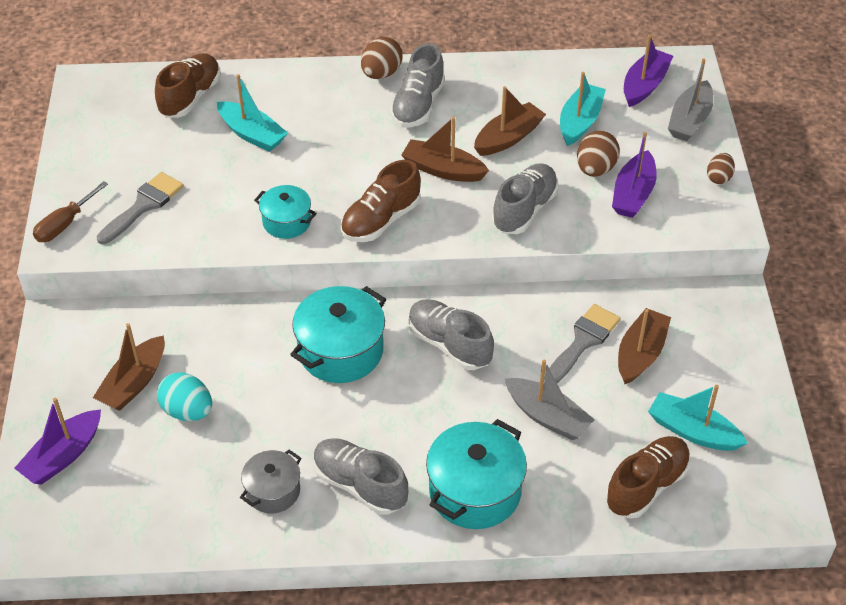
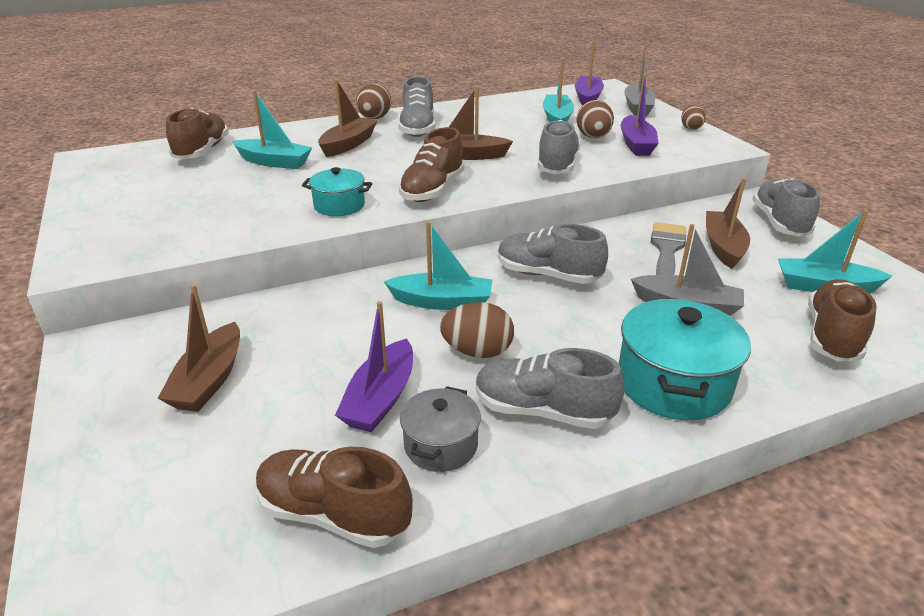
camera: 20 degrees left, 15 degrees down
purple boat [14,398,101,484] -> purple boat moved to [335,301,413,432]
brown screwdriver [33,181,108,242] -> none
grey brush [97,172,184,244] -> none
turquoise egg [157,372,212,421] -> none
turquoise pot [290,286,386,383] -> turquoise boat [384,221,492,310]
brown boat [474,86,546,156] -> brown boat moved to [318,79,377,157]
none -> brown shoe [256,447,413,548]
none -> brown egg [440,302,514,358]
none -> grey shoe [752,178,820,237]

